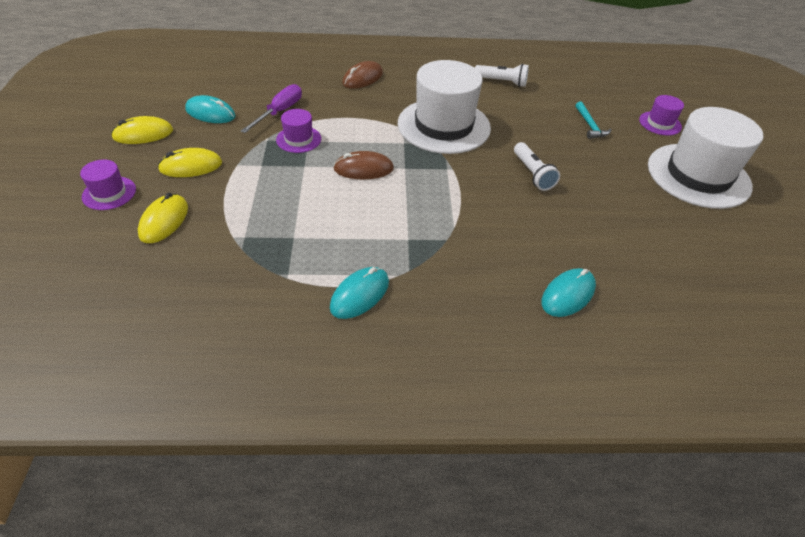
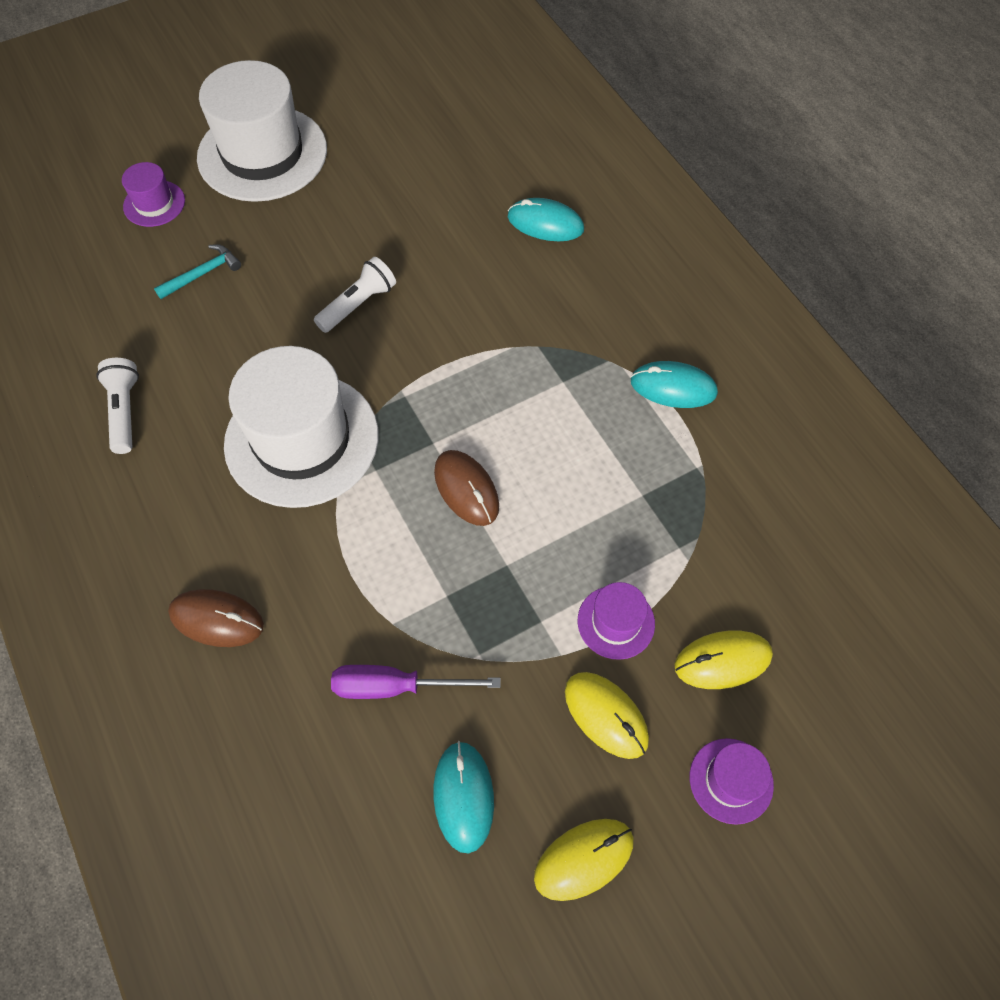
camera: 115 degrees left, 15 degrees up
yellow mouse [111,116,173,144] -> yellow mouse turned 75 degrees counterclockwise [534,819,634,901]
purple hat [276,109,321,153] -> purple hat moved to [578,582,655,660]

